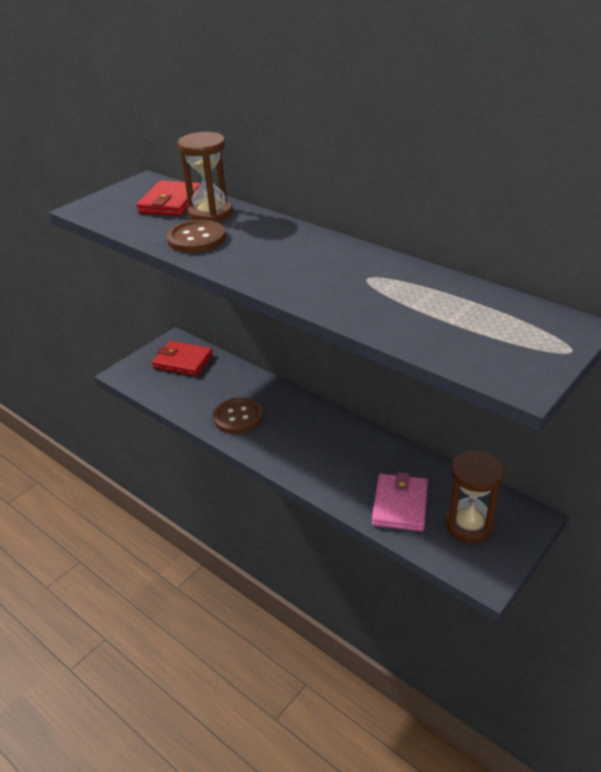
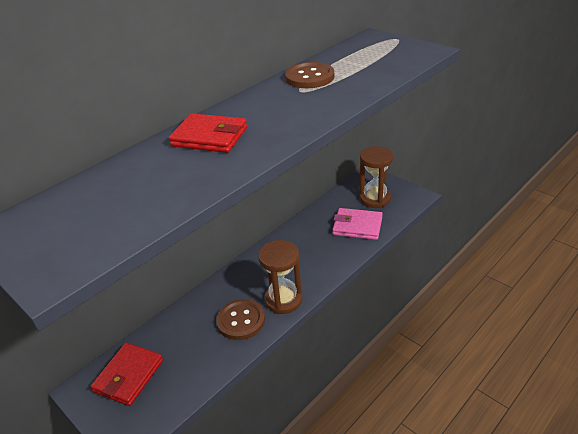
camera: 85 degrees left, 0 degrees up
red wallet [137,180,201,216] -> red wallet moved to [169,113,247,153]
brown button [167,220,226,253] -> brown button moved to [285,62,334,88]
brown hourglass [177,132,232,222] -> brown hourglass moved to [258,240,303,314]

